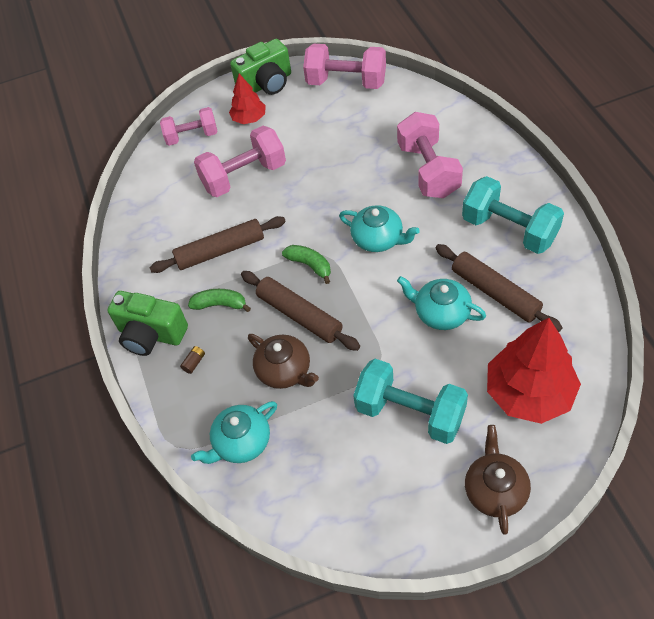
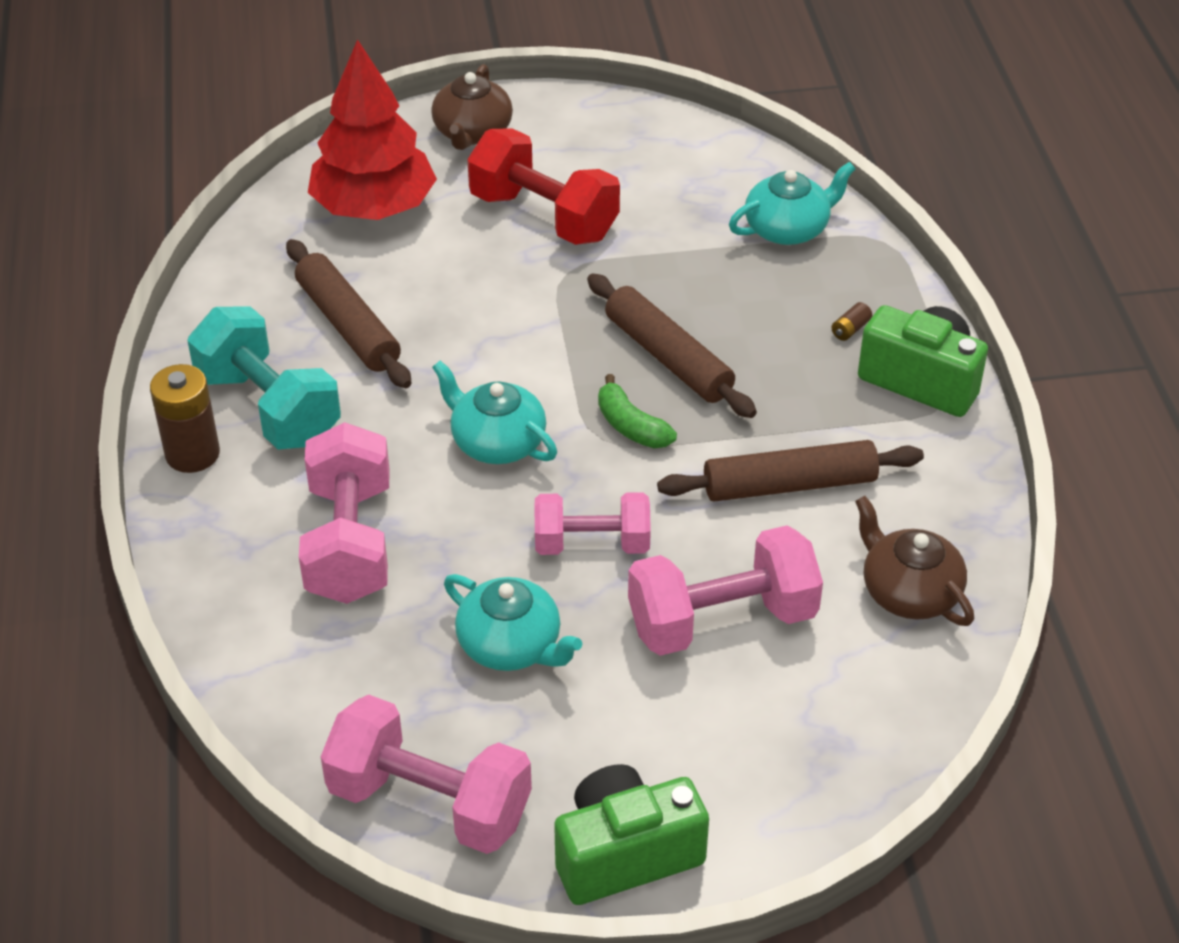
camera: 175 degrees left, 10 degrees down
pink dumbbell [160,107,218,146] -> pink dumbbell moved to [535,492,651,555]
green banana [188,289,251,312] -> none
red tree [229,74,266,124] -> none
brown teapot [248,334,319,389] -> brown teapot moved to [855,496,974,626]
turquoise dumbbell [353,359,468,444] -> red dumbbell [467,128,620,245]
turquoise teapot [397,276,486,330] -> turquoise teapot moved to [444,574,582,671]
none -> brown battery [150,364,220,473]

